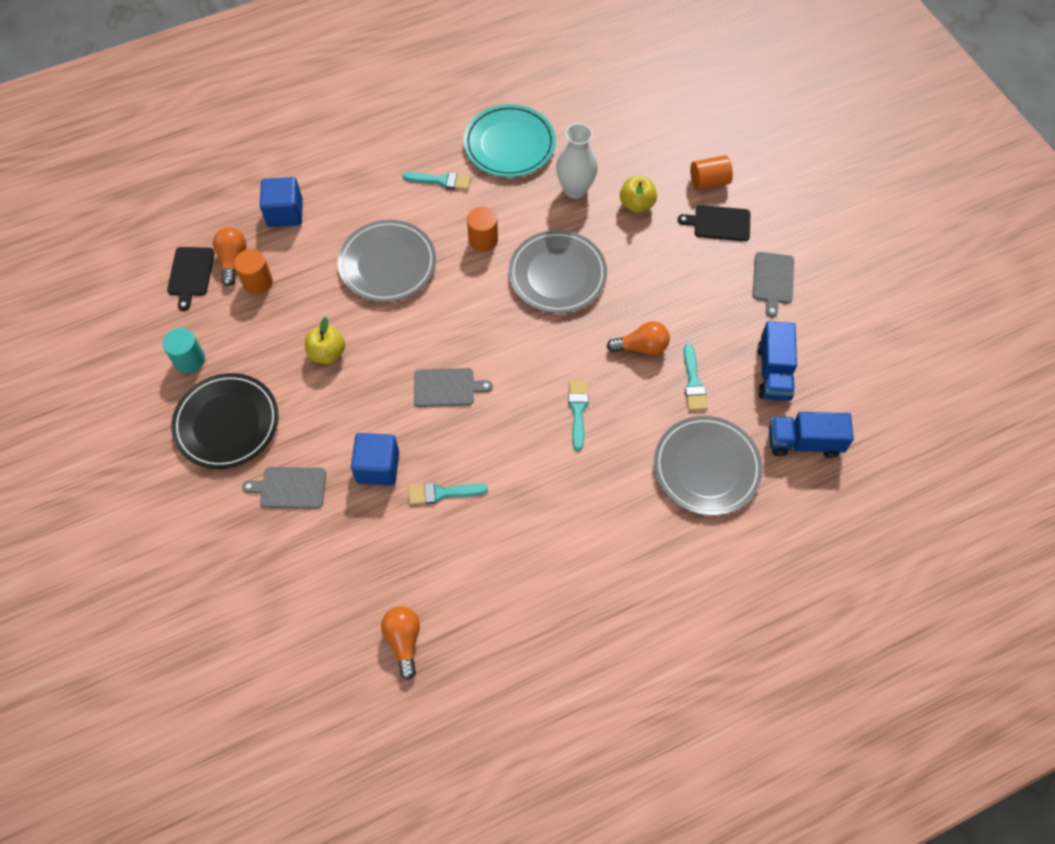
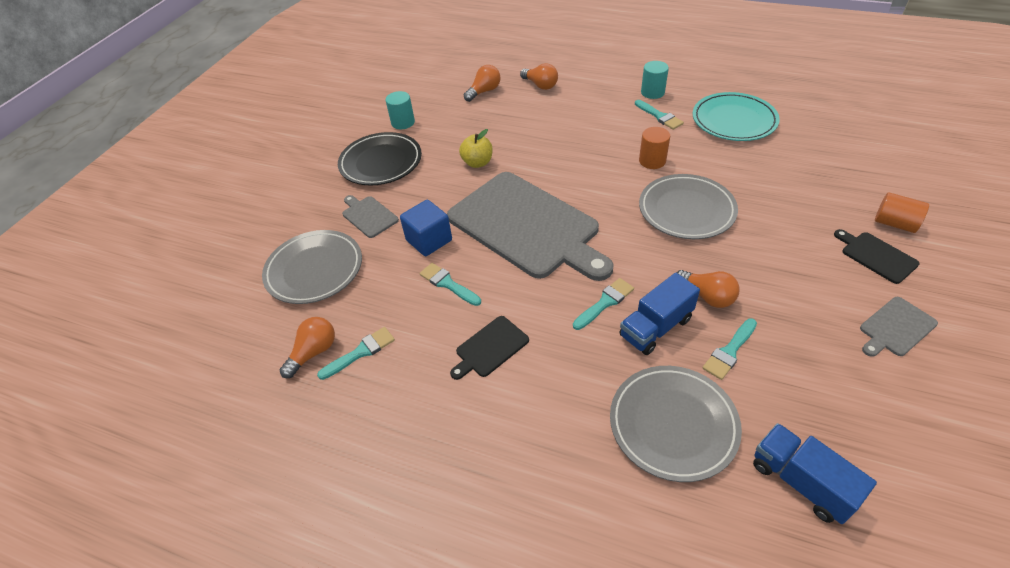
camera: 50 degrees right, 15 degrees down
black cutting board [167,247,215,311] -> black cutting board moved to [450,316,529,380]
orange cylinder [234,249,273,294] -> none
blue cube [260,177,303,227] -> orange light bulb [520,63,558,90]
grey plate [338,220,436,302] -> grey plate moved to [262,230,362,304]
grey cutting board [414,368,493,407] -> grey cutting board [447,172,614,281], size x2.47
white vase [556,123,598,199] -> none
yellow apple [620,176,657,213] -> none
blue truck [757,321,797,401] -> blue truck moved to [619,273,700,355]
none -> turquoise brush [317,327,395,380]
none -> turquoise cylinder [641,61,669,99]

